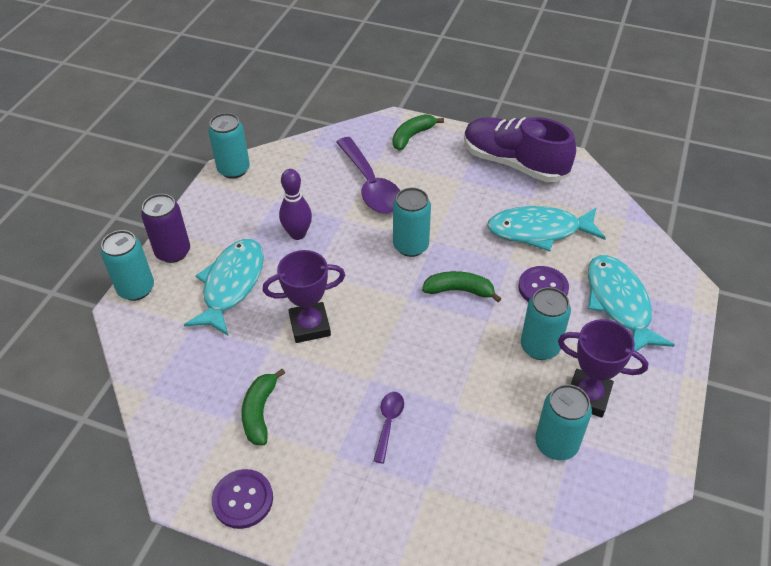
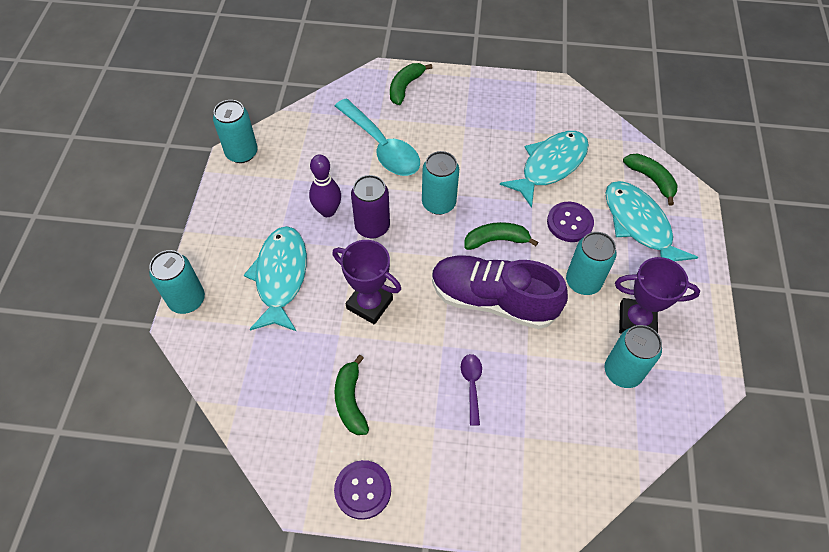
camera: 15 degrees left, 10 degrees up
purple can [141,194,190,263] -> purple can moved to [351,175,390,239]
purple trophy [263,250,345,343] -> purple trophy turned 60 degrees clockwise [332,240,401,325]
purple spoon [336,137,400,214] -> turquoise spoon [335,98,420,176]
purple shoe [464,117,576,182] -> purple shoe moved to [432,255,568,329]
turquoise fish [487,206,606,251] -> turquoise fish turned 150 degrees clockwise [500,131,589,208]
none -> green banana [623,154,678,206]

